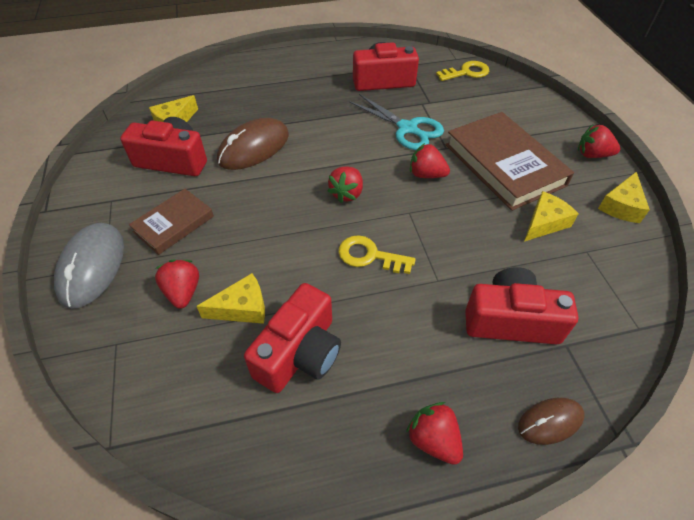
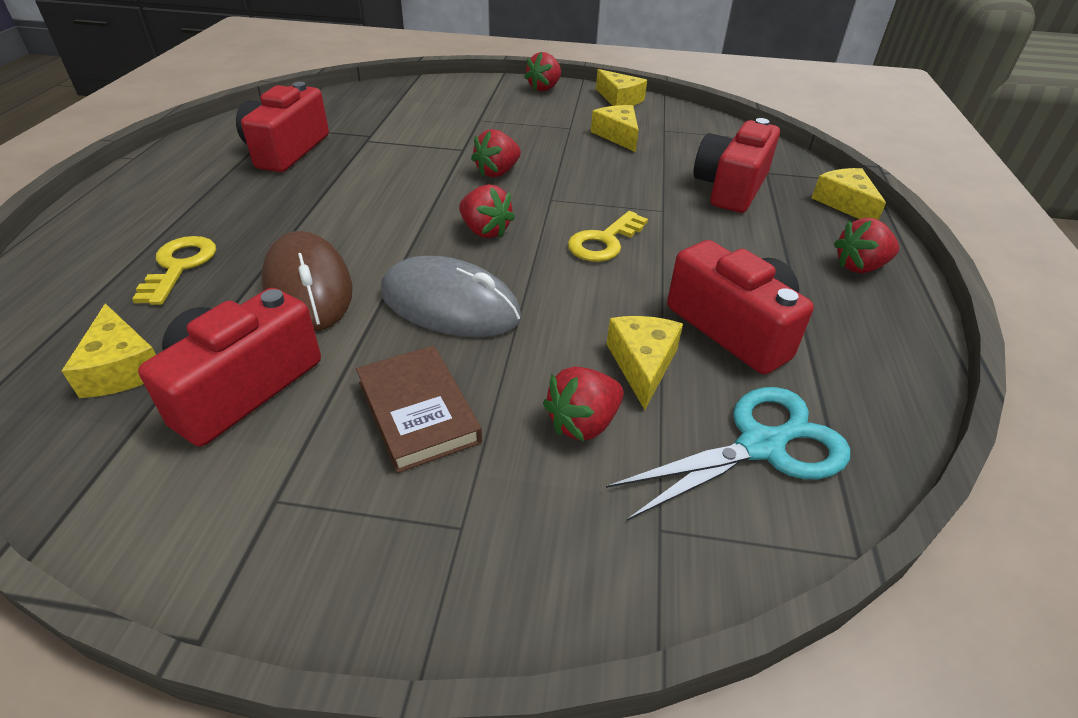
camera: 70 degrees left, 10 degrees down
grey mouse [54,223,124,309] -> grey mouse moved to [381,256,522,337]
red strawberry [155,260,199,309] -> red strawberry turned 45 degrees counterclockwise [543,366,624,441]
turquoise scissors [349,94,444,150] -> turquoise scissors moved to [606,387,850,521]
yellow key [436,61,489,81] -> yellow key moved to [132,236,216,305]
brown book [446,112,574,211] -> none
brown mouse [518,398,584,445] -> yellow cheese [812,168,886,220]

